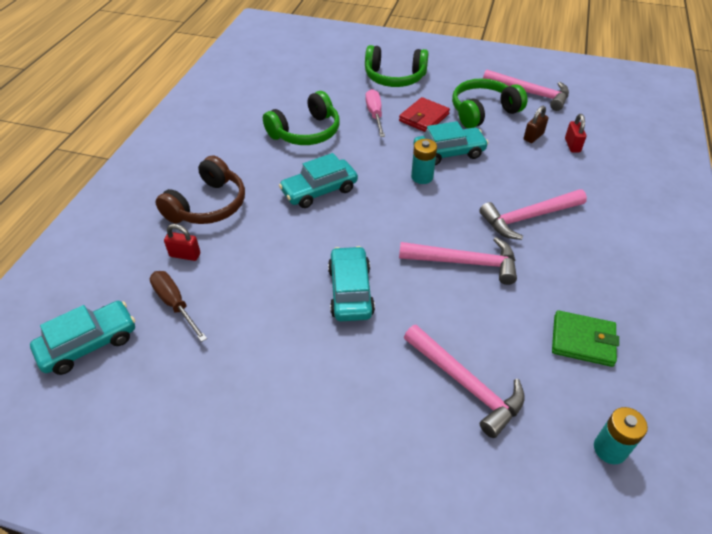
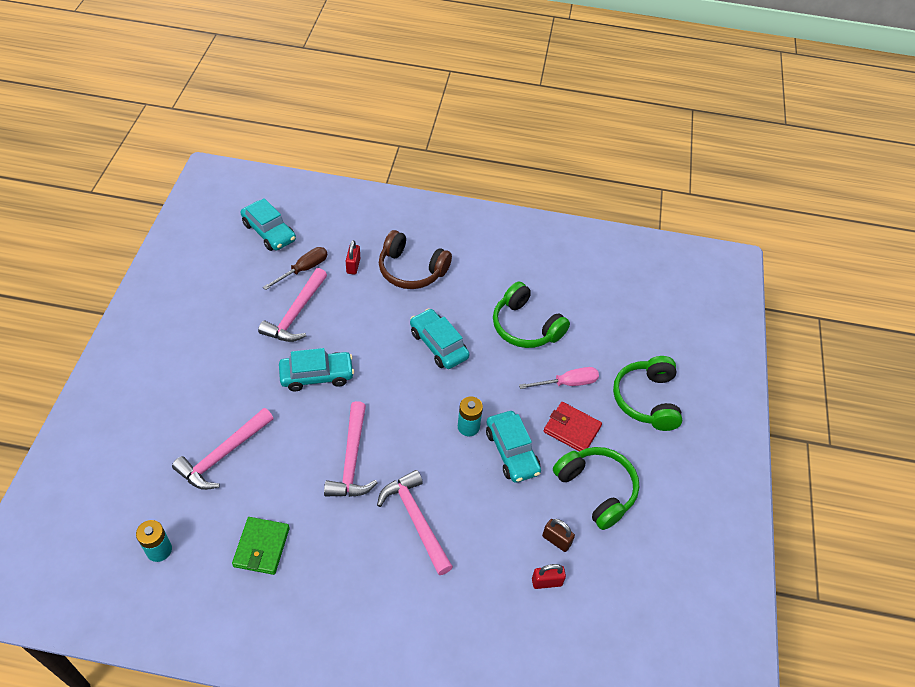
camera: 80 degrees right, 5 degrees up
pink hammer [483,70,569,111] -> pink hammer moved to [258,268,327,342]

